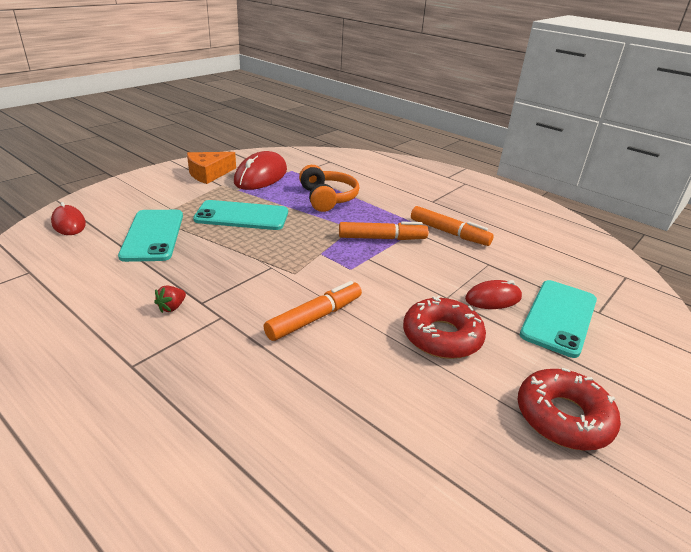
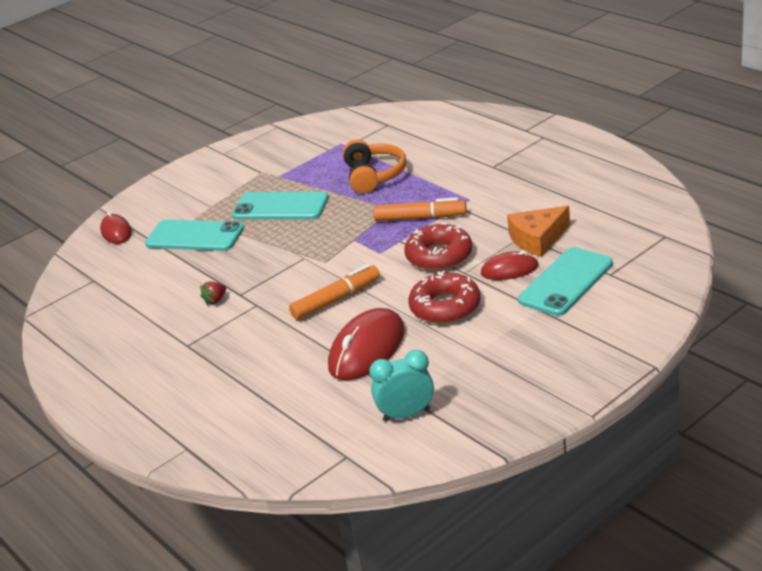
camera: 15 degrees right, 0 degrees up
turquoise phone [118,210,183,262] -> turquoise phone turned 75 degrees counterclockwise [145,220,244,251]
orange cheese [187,152,236,184] -> orange cheese moved to [507,206,570,257]
red mouse [234,151,287,190] -> red mouse moved to [328,308,405,380]
orange marker [411,206,494,246] -> none
red donut [518,368,621,450] -> red donut moved to [404,222,472,271]
none -> turquoise clock [369,350,434,422]

